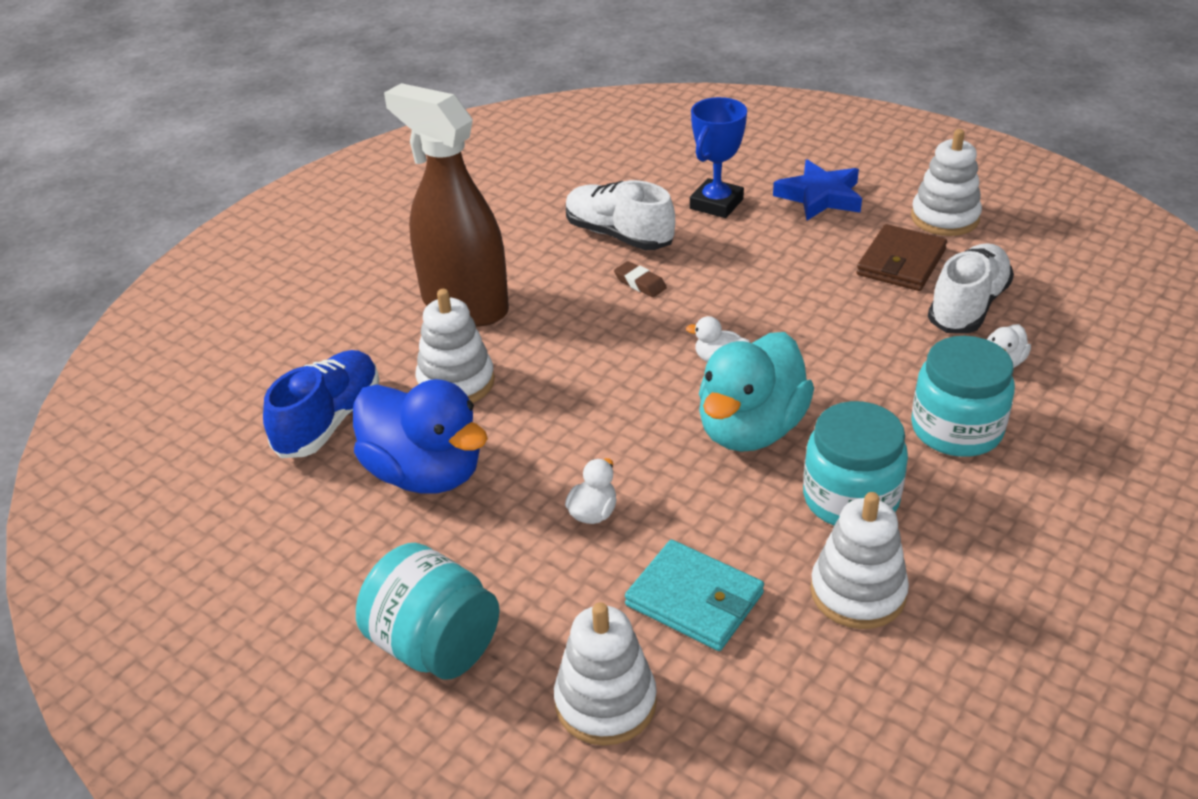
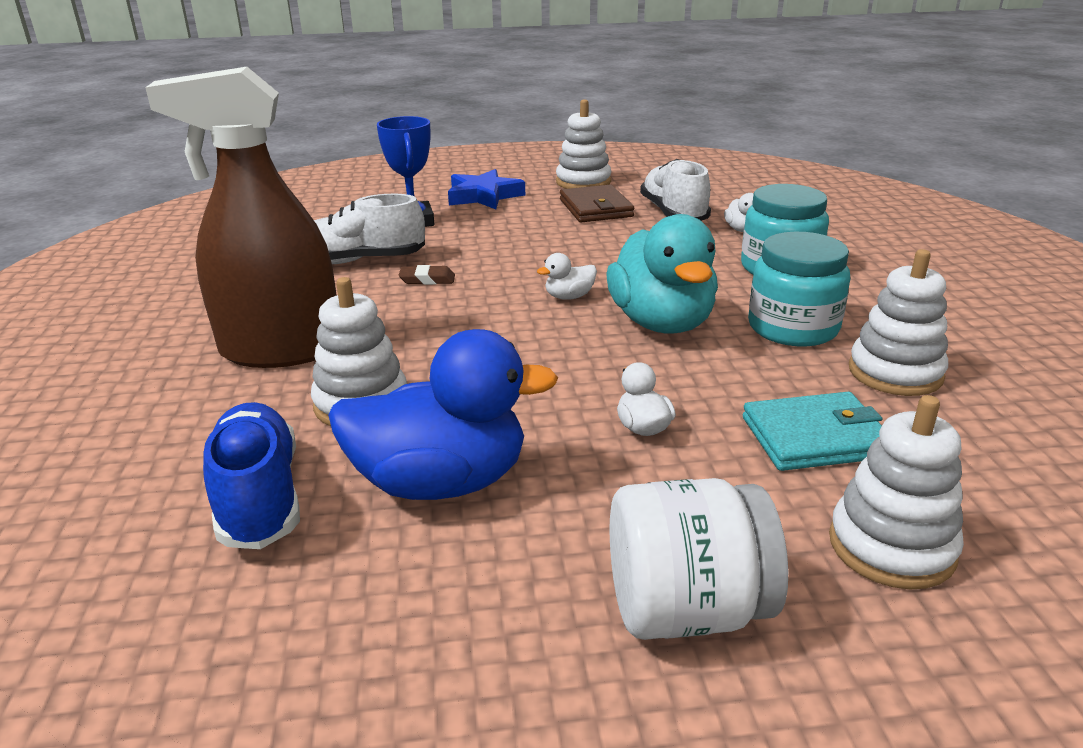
camera: 45 degrees left, 10 degrees down
turquoise jar [356,543,500,680] -> white jar [610,478,788,640]

